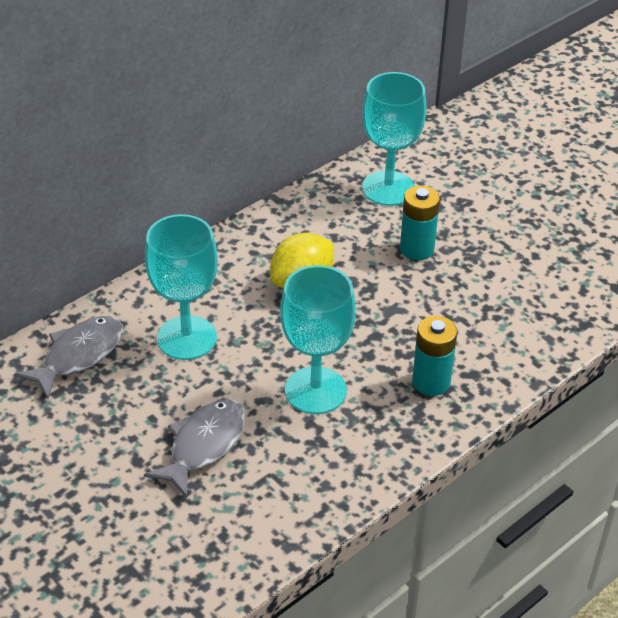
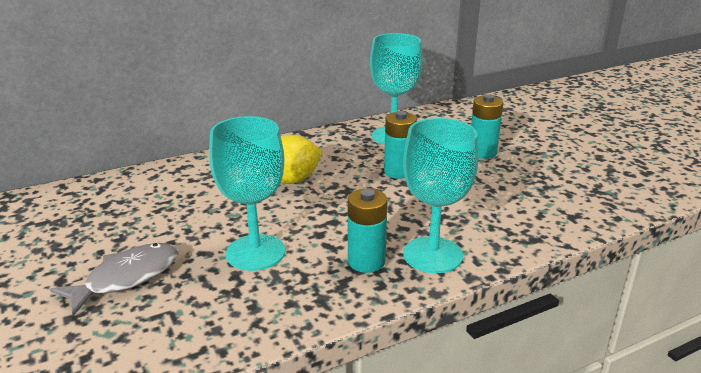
camera: 15 degrees right, 15 degrees down
grey fish [14,316,123,399] -> none
turquoise goblet [145,214,218,360] -> turquoise goblet moved to [403,118,479,273]
none -> turquoise battery [471,94,503,159]

